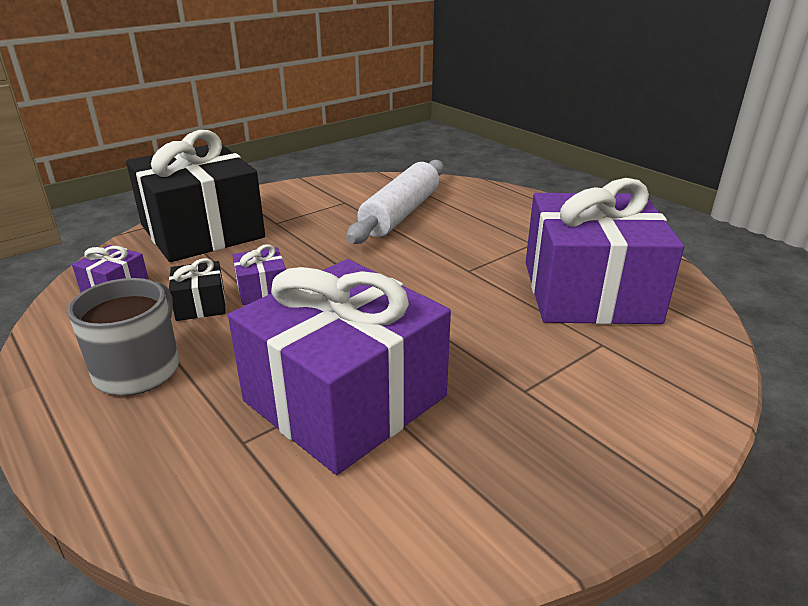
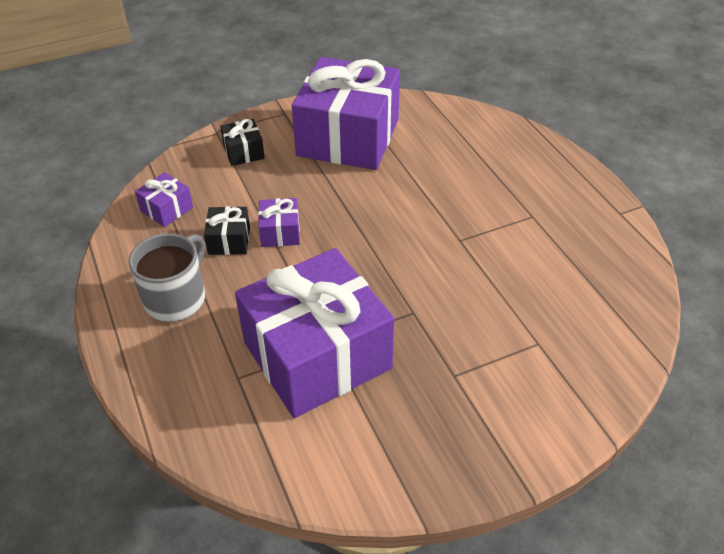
camera: 15 degrees right, 15 degrees up
black gift [126,130,265,262] -> black gift [220,119,265,166], size x0.41
white rolling pin [346,160,444,244] -> none
purple gift [526,178,684,324] -> purple gift moved to [292,57,400,170]

